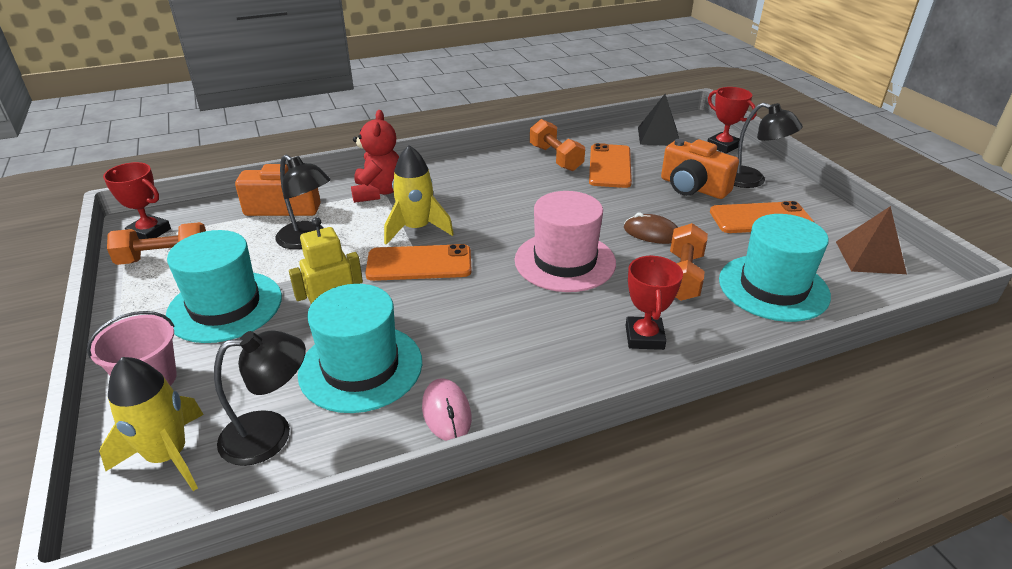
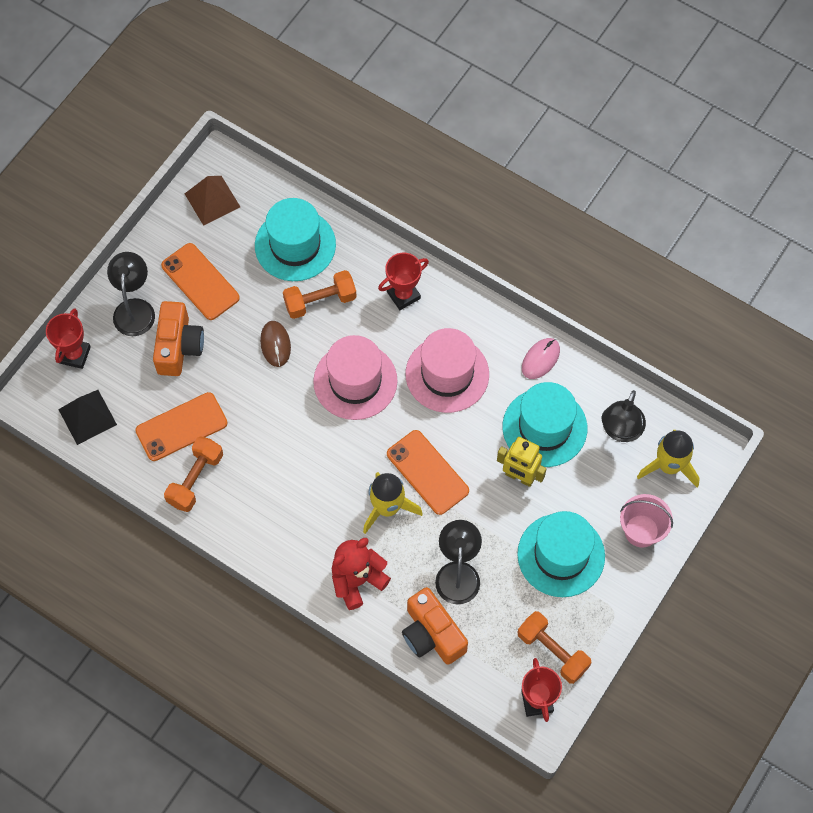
camera: 125 degrees left, 30 degrees up
black lamp [214,330,306,466] -> black lamp turned 105 degrees counterclockwise [602,390,646,442]
none -> pink hat [405,328,489,413]

